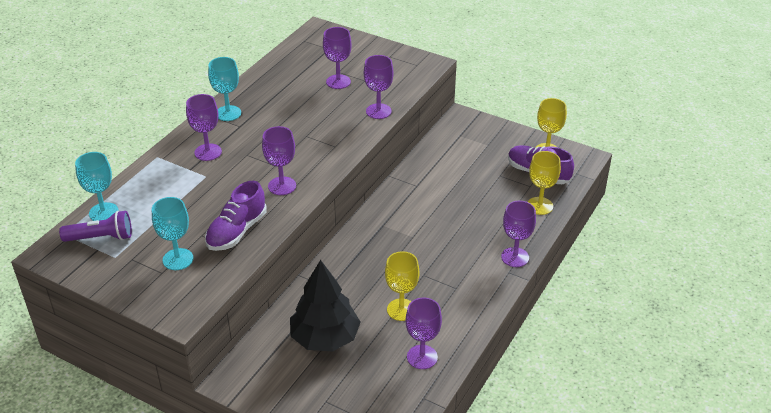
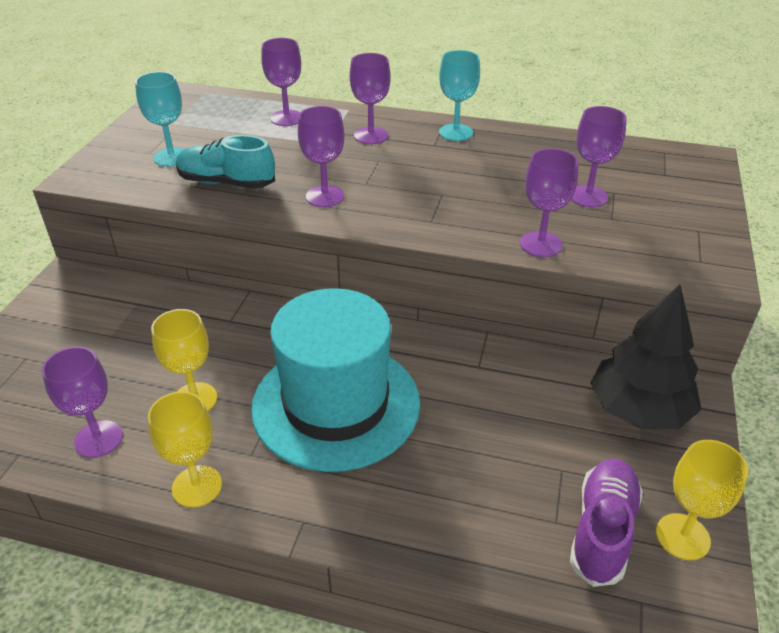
camera: 75 degrees right, 0 degrees up
purple flashlight [59,211,132,242] -> none
turquoise goblet [75,152,119,221] -> none
purple shoe [205,181,267,251] -> turquoise shoe [176,135,275,189]
black tree [290,260,361,351] -> black tree moved to [591,285,702,429]
purple goblet [501,201,536,267] -> purple goblet moved to [261,38,301,126]
yellow goblet [528,151,561,215] -> yellow goblet moved to [148,391,222,507]
none -> turquoise hat [251,288,420,472]

